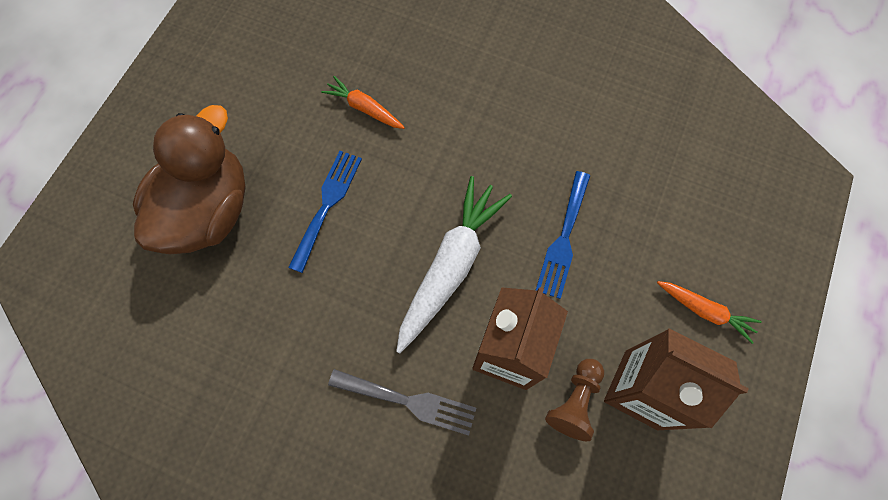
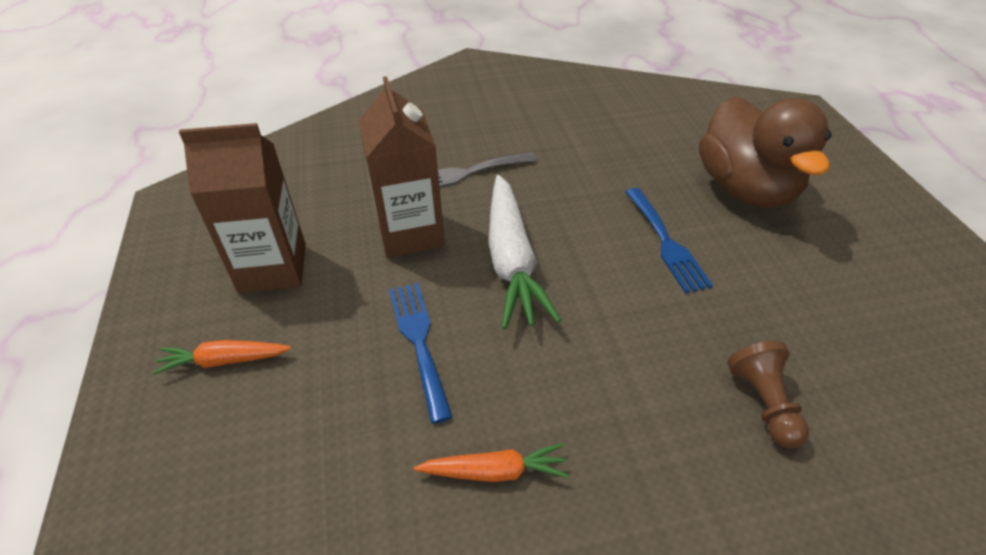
camera: 145 degrees right, 25 degrees down
orange carrot [321,76,405,129] -> orange carrot moved to [414,443,569,482]
brown pawn [545,359,604,441] -> brown pawn moved to [727,341,809,449]

